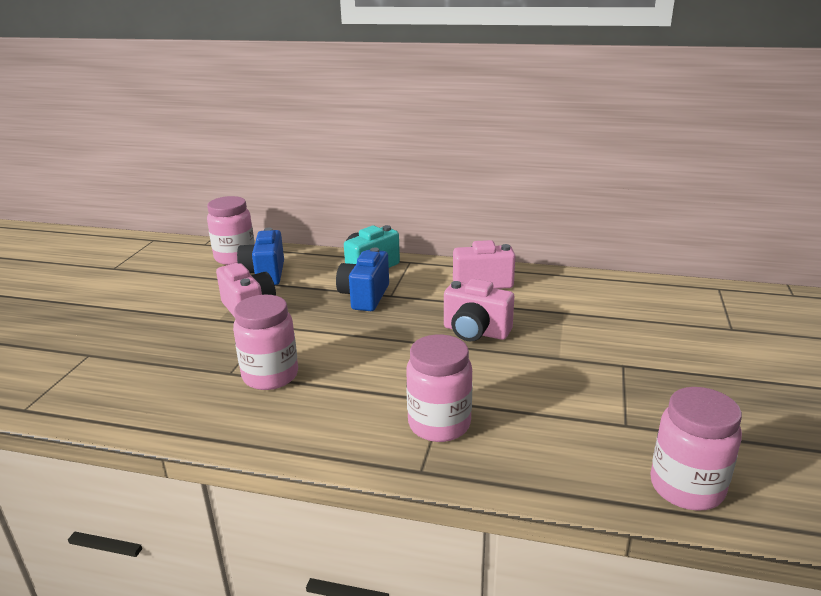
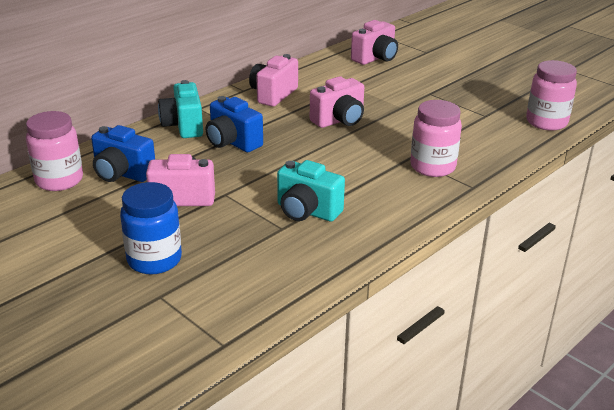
camera: 60 degrees left, 5 degrees up
pink jar [233,295,298,390] -> turquoise camera [277,160,345,222]
none -> blue jar [120,182,182,274]
none -> pink camera [351,20,398,65]

